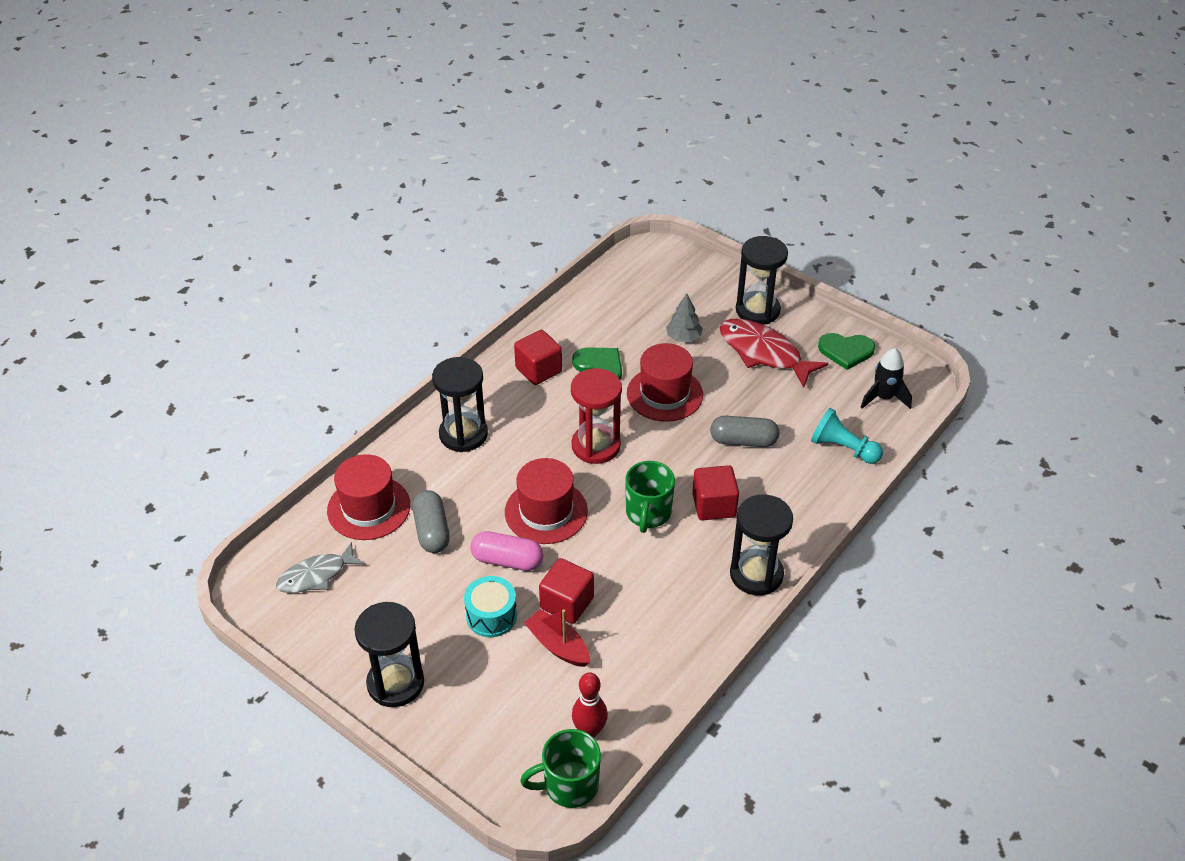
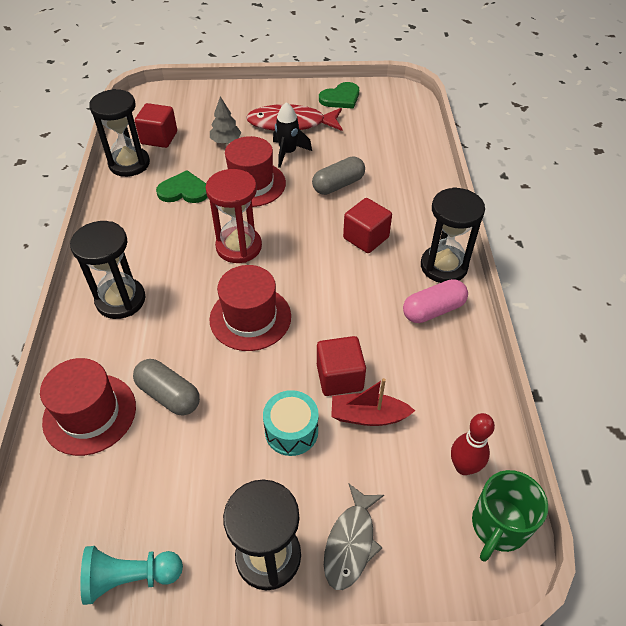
camera: 40 degrees left, 5 degrees up
grey fish [276,542,365,593] -> grey fish moved to [324,484,384,590]
pink capsule [470,531,543,571] -> pink capsule moved to [403,279,468,323]
red cube [514,330,562,385] -> red cube moved to [135,103,177,148]
green mug [625,461,675,533] -> none
black hourglass [736,236,788,325] -> black hourglass moved to [89,89,150,177]
turquoise pawn [811,408,883,464] -> turquoise pawn moved to [80,546,183,605]
black rocket [860,348,912,409] -> black rocket moved to [273,102,312,168]

